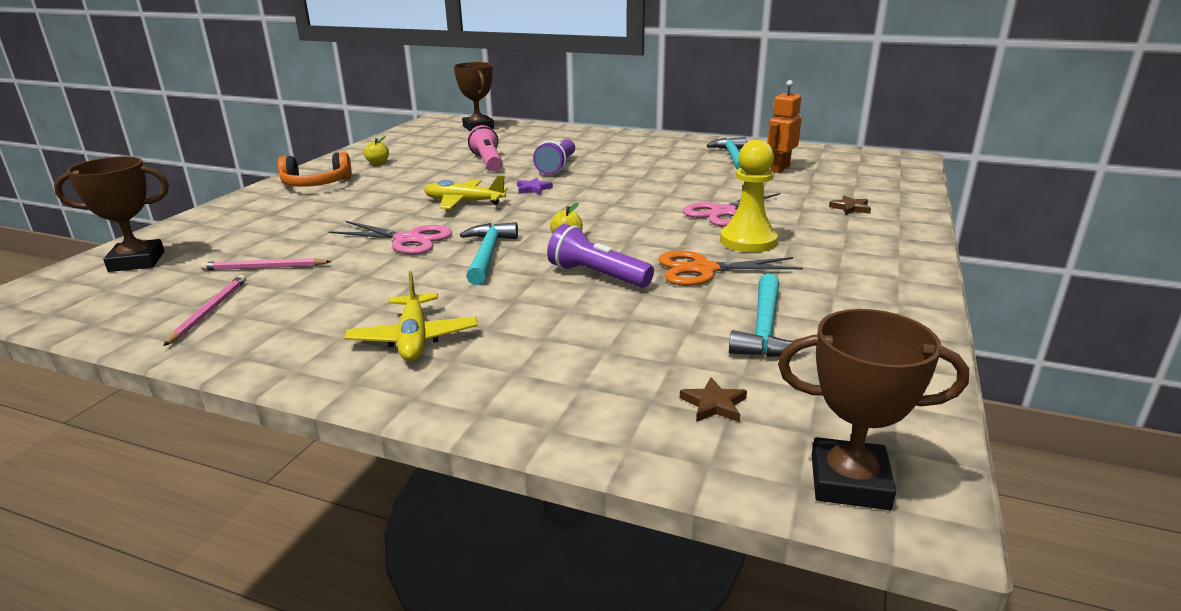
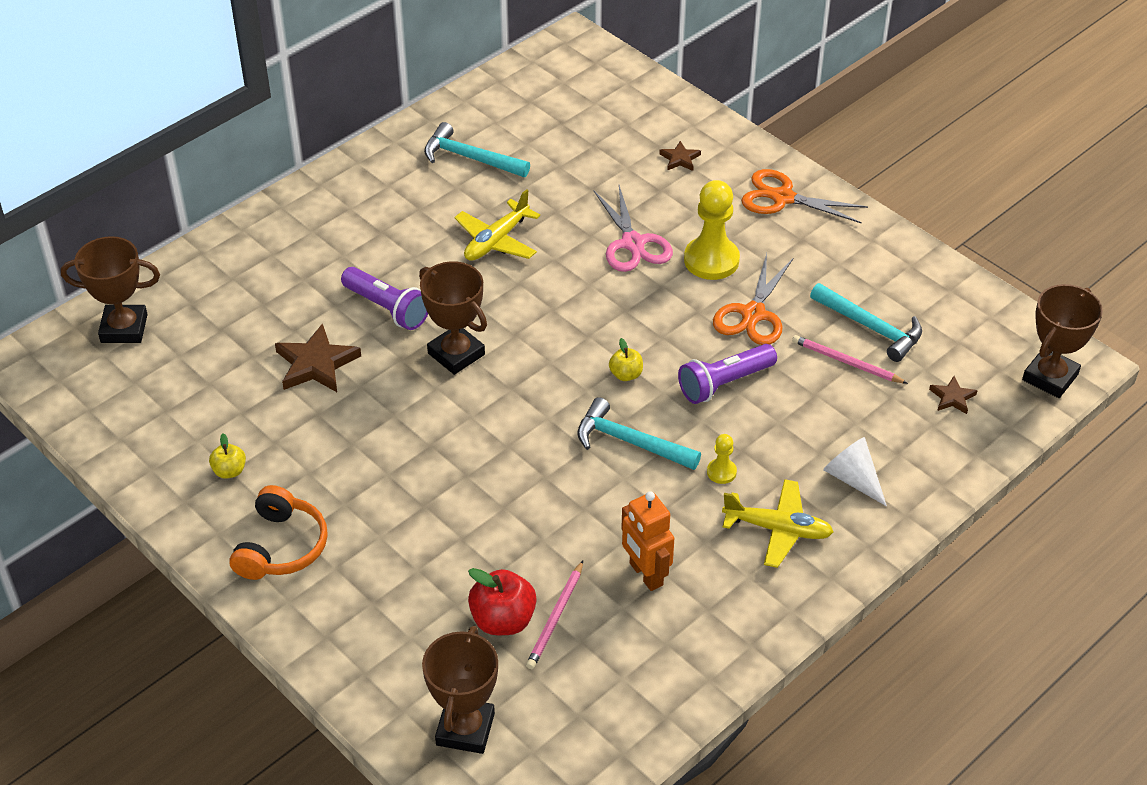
camera: 65 degrees left, 20 degrees up
pink pencil [163,275,246,346] -> pink pencil moved to [792,335,908,384]
pink scissors [329,221,452,254] -> none
yellow plane [424,175,508,209] -> yellow plane moved to [455,189,540,261]
pink flashlight [468,125,503,171] -> brown star [275,323,361,392]
purple star [517,178,553,194] -> brown trophy [419,261,487,375]
orange robot [767,80,802,173] -> orange robot moved to [621,491,674,591]
none -> red apple [468,568,537,635]
none -> yellow pawn [707,434,737,484]
none -> orange scissors [741,169,868,224]
none -> white cone [823,437,887,506]

